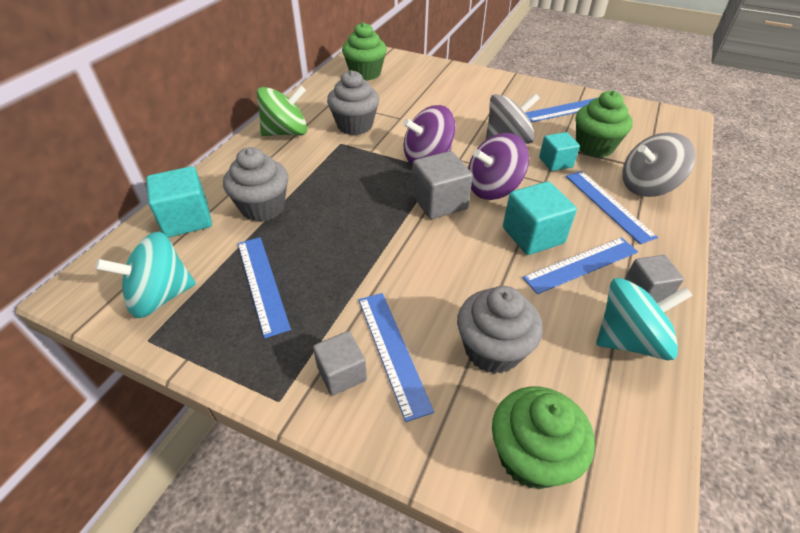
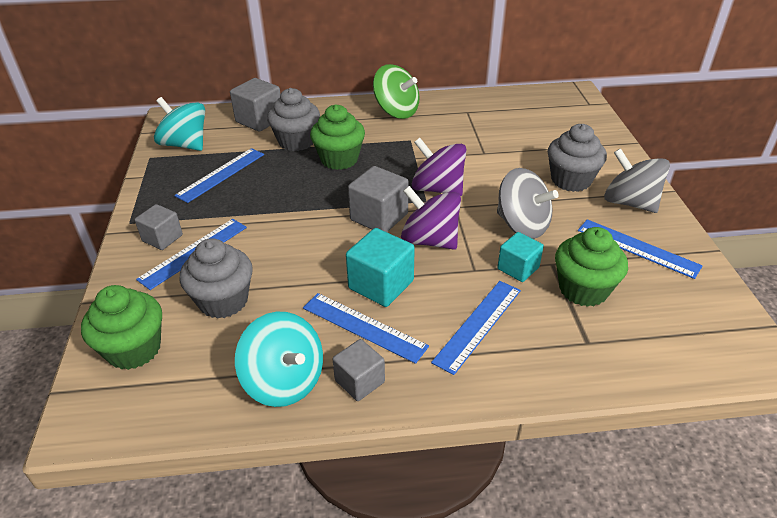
camera: 60 degrees right, 5 degrees down
turquoise cube [146,166,212,238] -> grey cube [230,78,280,132]
grey cupcake [327,70,379,135] -> grey cupcake moved to [548,124,607,192]
green cupcake [342,22,387,81] -> green cupcake moved to [310,104,365,170]
grey spinning top [622,132,696,197] -> grey spinning top moved to [604,148,670,213]

